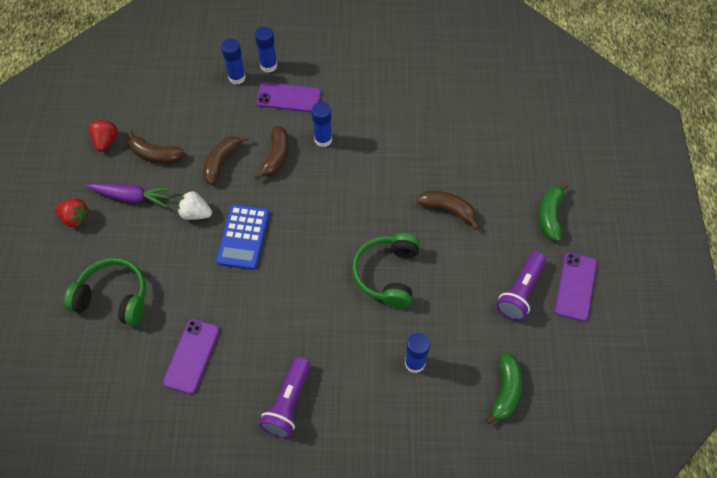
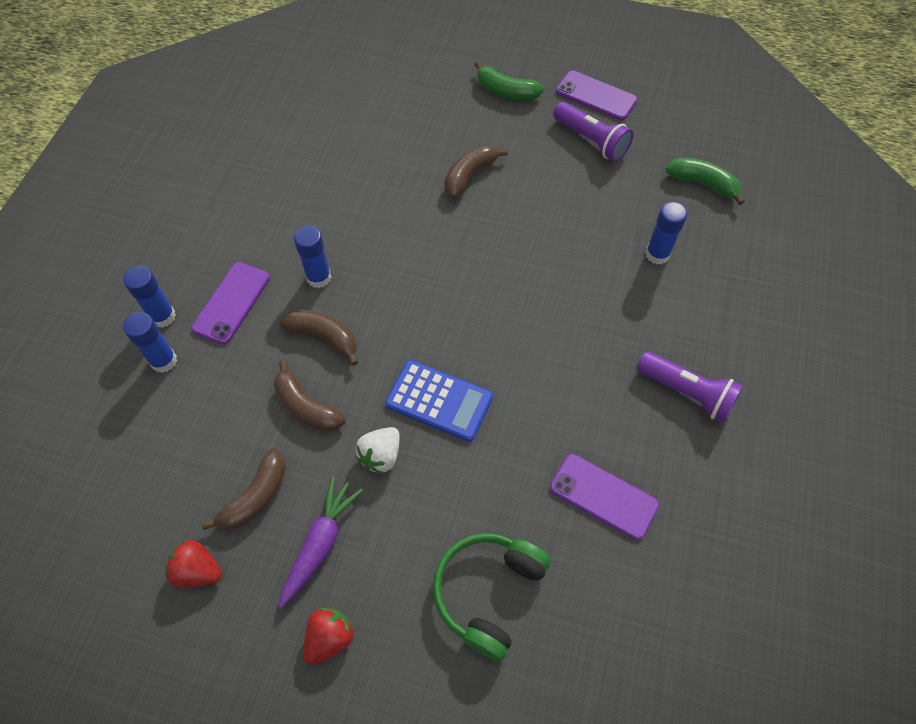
camera: 75 degrees left, 0 degrees up
green headphones [352,233,420,308] -> none

